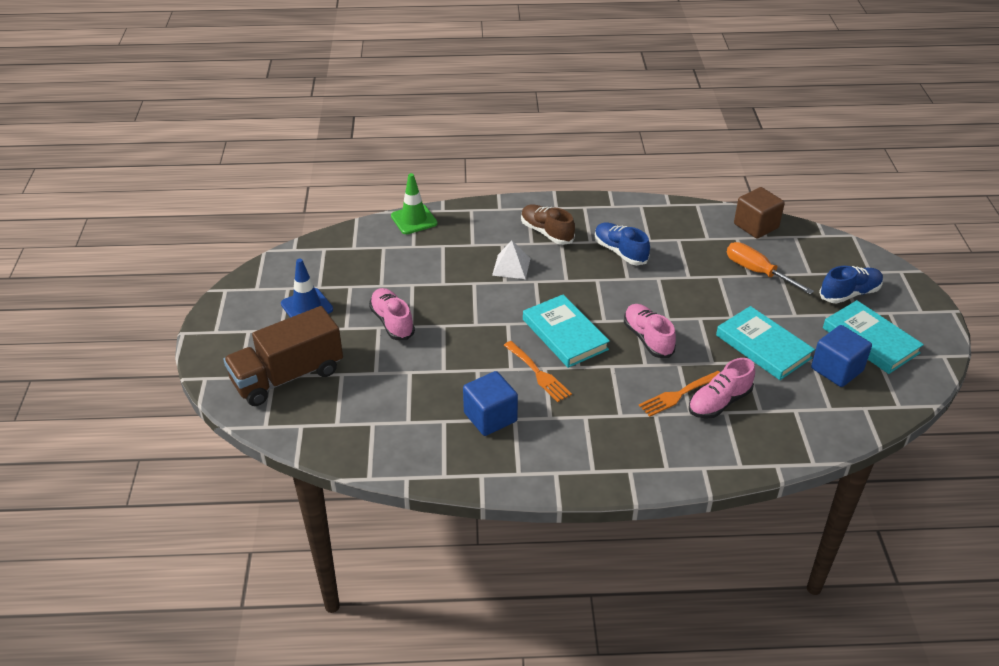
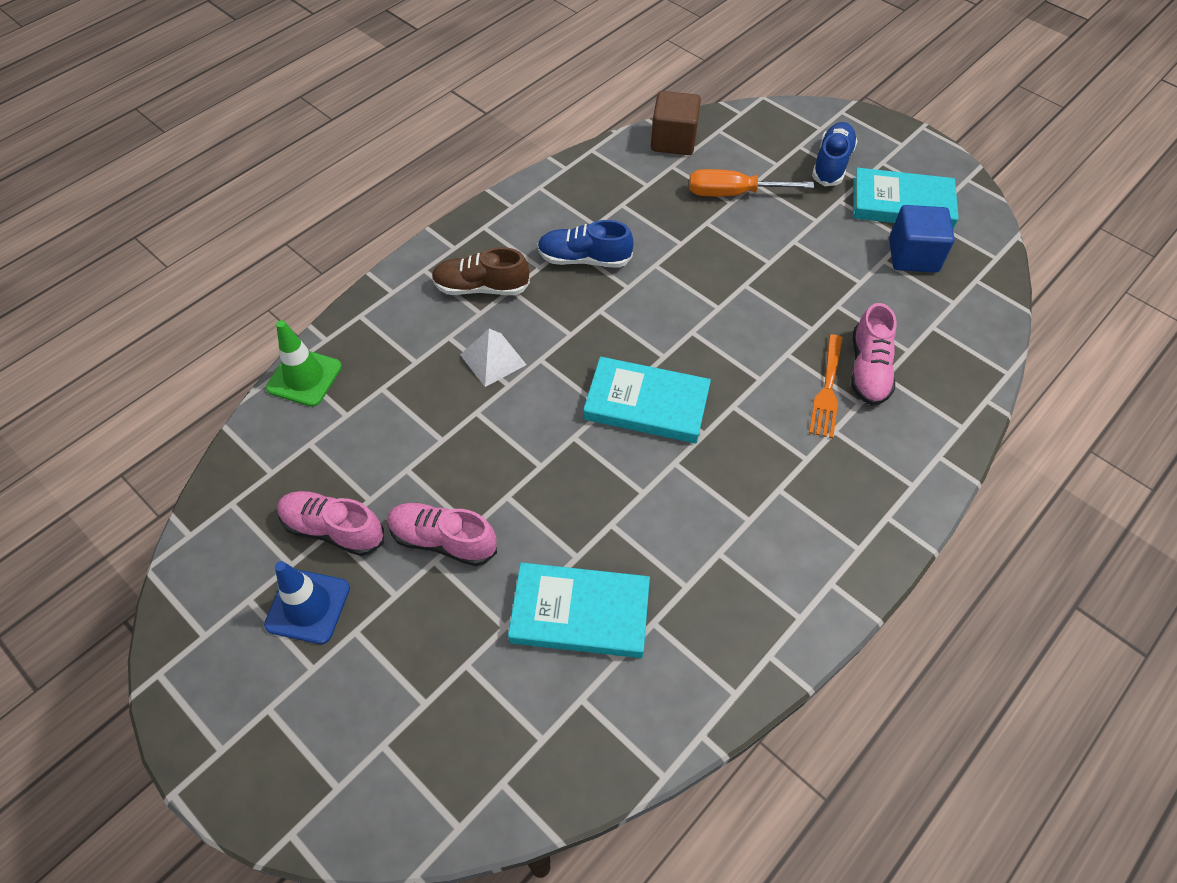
camera: 45 degrees left, 15 degrees up
brown truck [223,306,343,406] -> none
blue cube [463,371,518,436] -> none
orange fork [504,341,572,402] -> none
pink shoe [624,304,676,358] -> pink shoe moved to [277,491,384,556]
turquoise book [716,306,815,380] -> turquoise book moved to [508,562,650,658]

